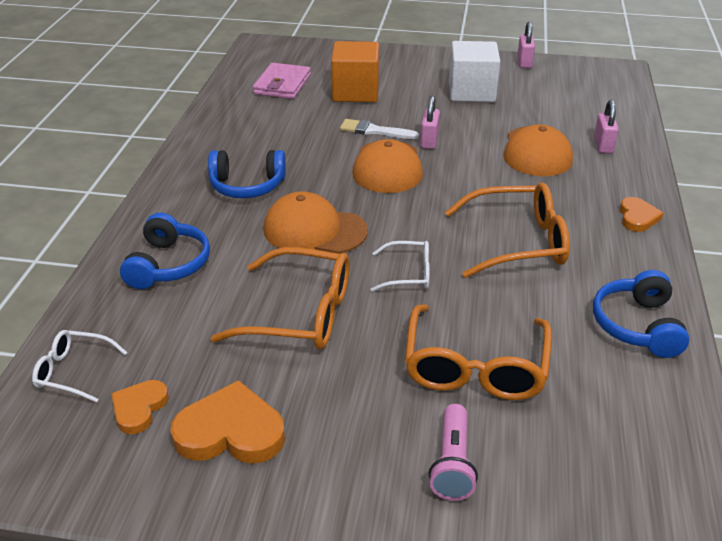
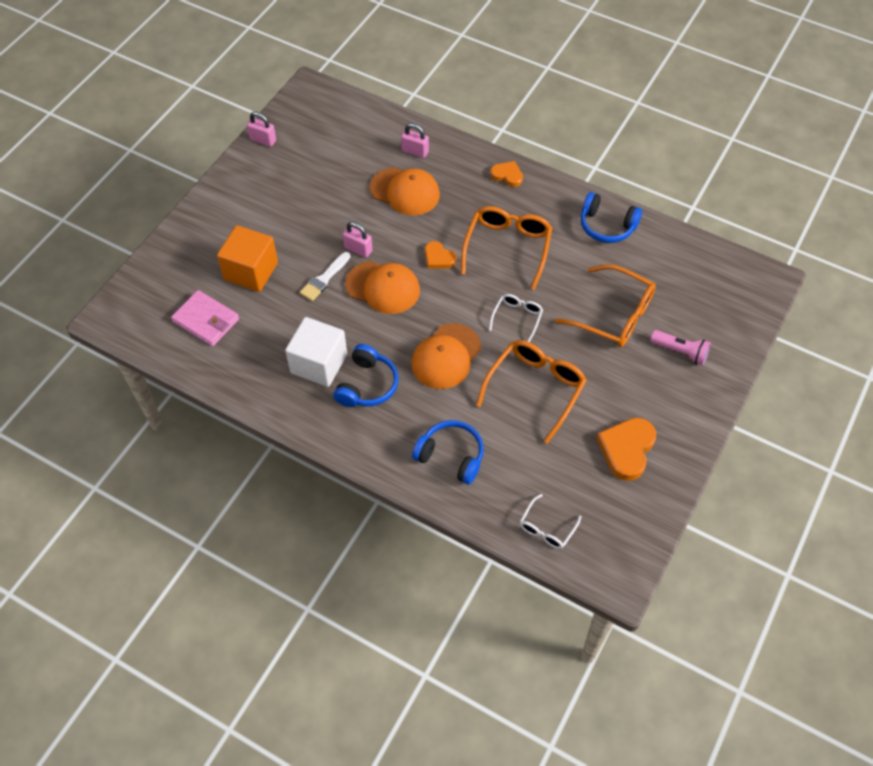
camera: 70 degrees left, 20 degrees up
orange heart [111,380,169,434] -> orange heart moved to [425,241,457,268]
white cube [449,41,501,102] -> white cube moved to [285,317,347,387]

